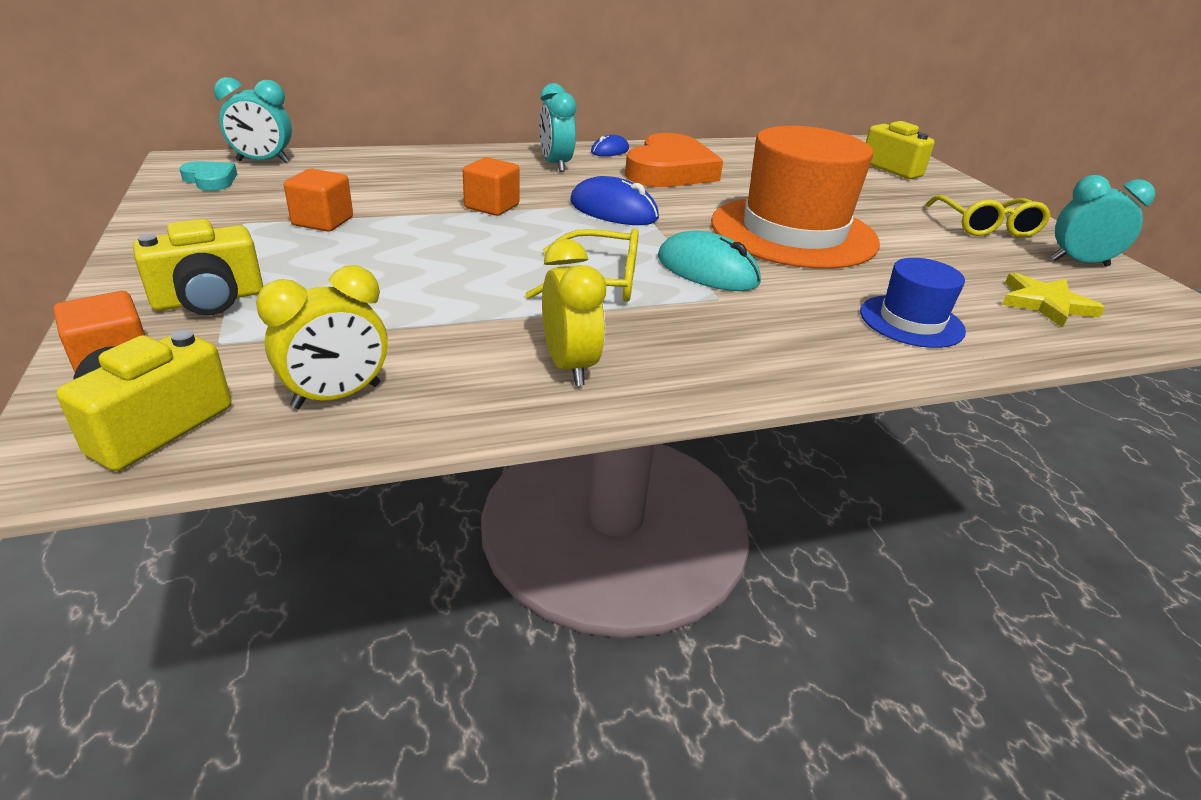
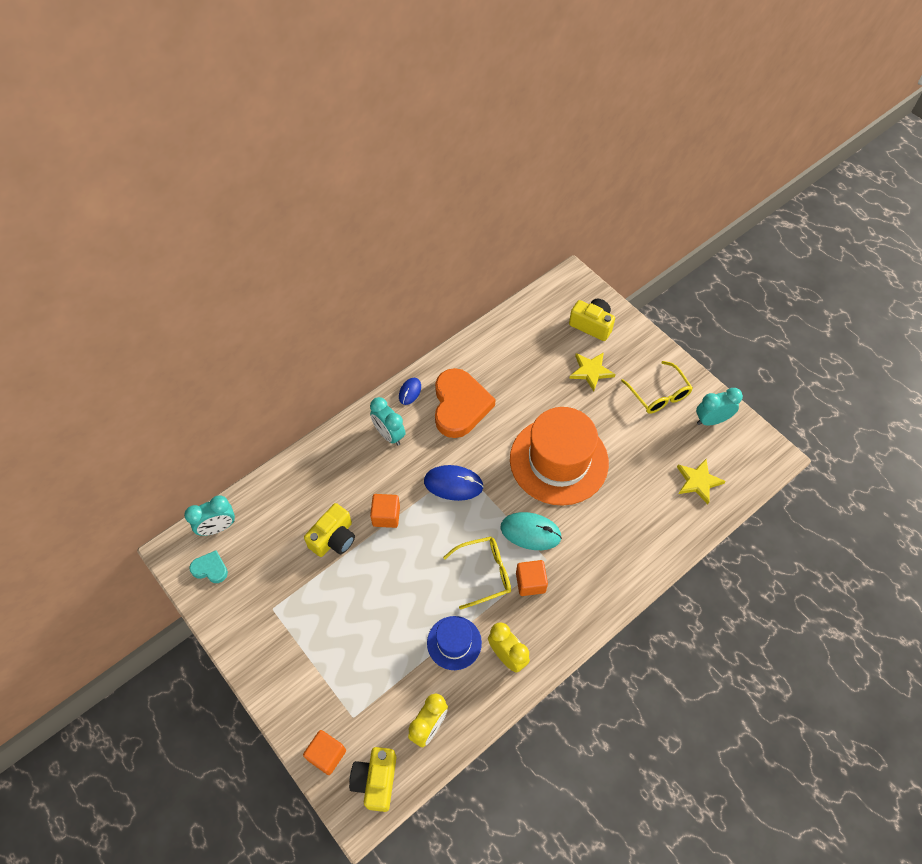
camera: 20 degrees left, 25 degrees up
yellow camera [133,219,263,315] -> yellow camera moved to [304,503,355,557]
orange cube [284,169,353,232] -> orange cube moved to [516,560,548,596]
blue hat [860,258,966,348] -> blue hat moved to [427,616,482,670]
none -> yellow star [569,352,615,391]

